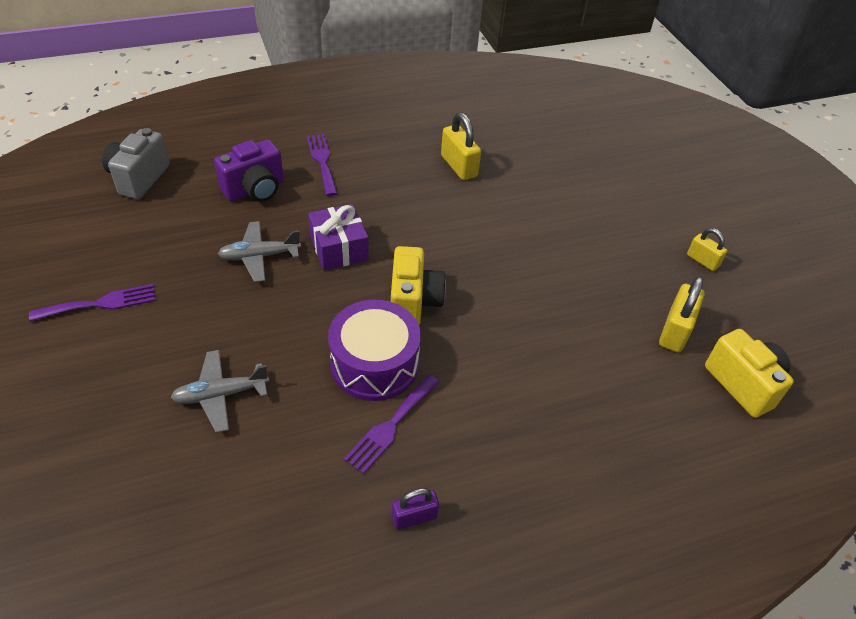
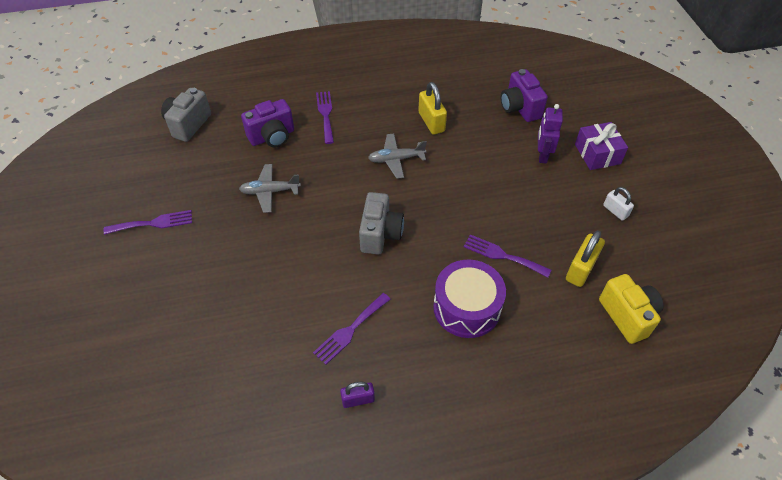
camera: 10 degrees right, 5 degrees up
grey plane [171,350,269,433] -> grey plane moved to [368,133,427,179]
purple gift [308,204,369,270] -> purple gift moved to [575,122,628,170]
purple drum [328,300,421,401] -> purple drum moved to [433,260,506,338]
yellow camera [391,246,446,324] -> grey camera [359,192,404,255]
yellow padlock [687,228,727,271] -> white padlock [603,187,634,221]
none -> purple fork [464,234,551,277]
none -> purple camera [501,69,548,122]
none -> purple robot [538,104,563,164]

